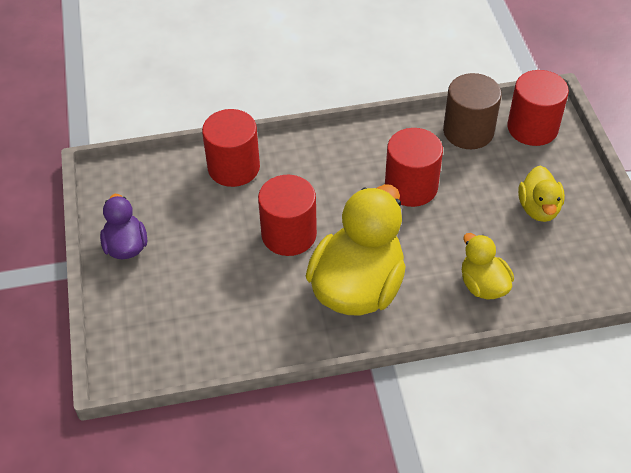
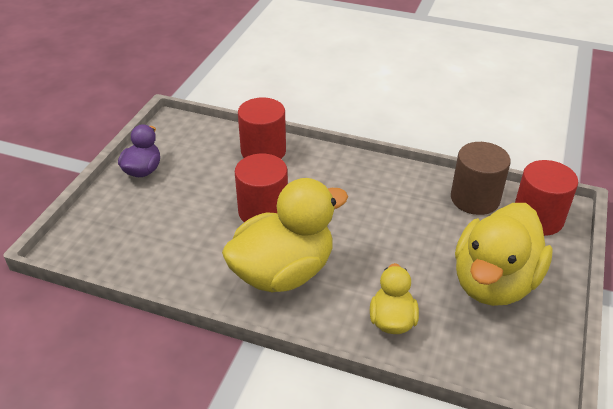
camera: 30 degrees right, 10 degrees down
red cylinder [385,128,443,207] -> none
yellow duck [518,166,565,222] -> yellow duck [455,203,553,306], size x1.93

